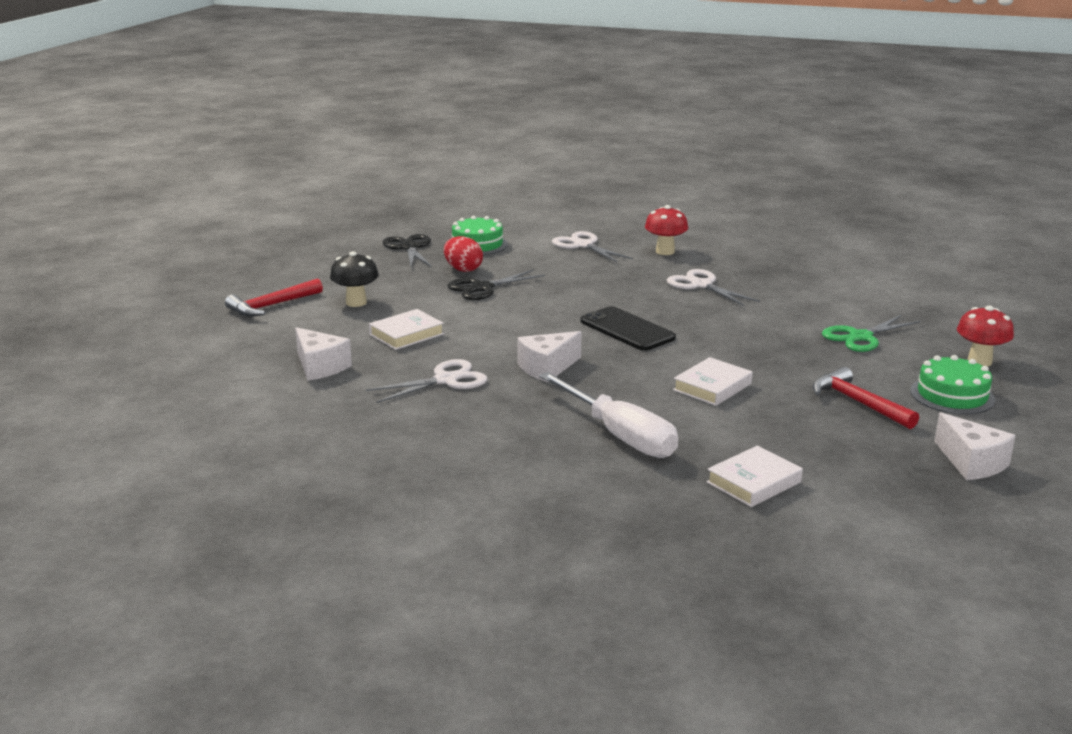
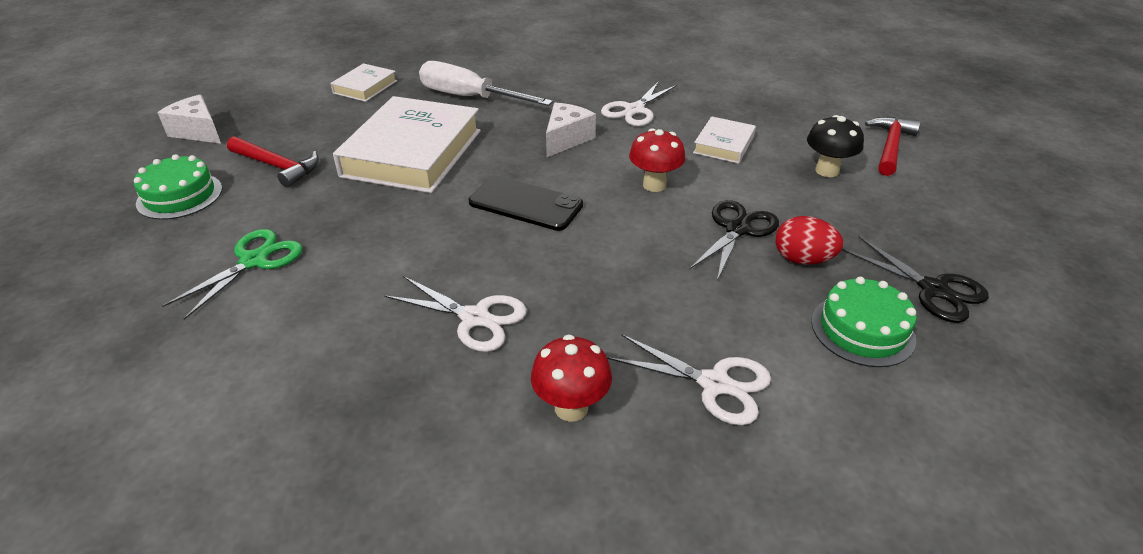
camera: 155 degrees right, 15 degrees up
white cheese [295,327,352,381] -> none
white book [673,357,753,406] -> white book [333,96,481,193], size x2.07
red mushroom [957,305,1014,367] -> red mushroom moved to [629,128,686,192]

